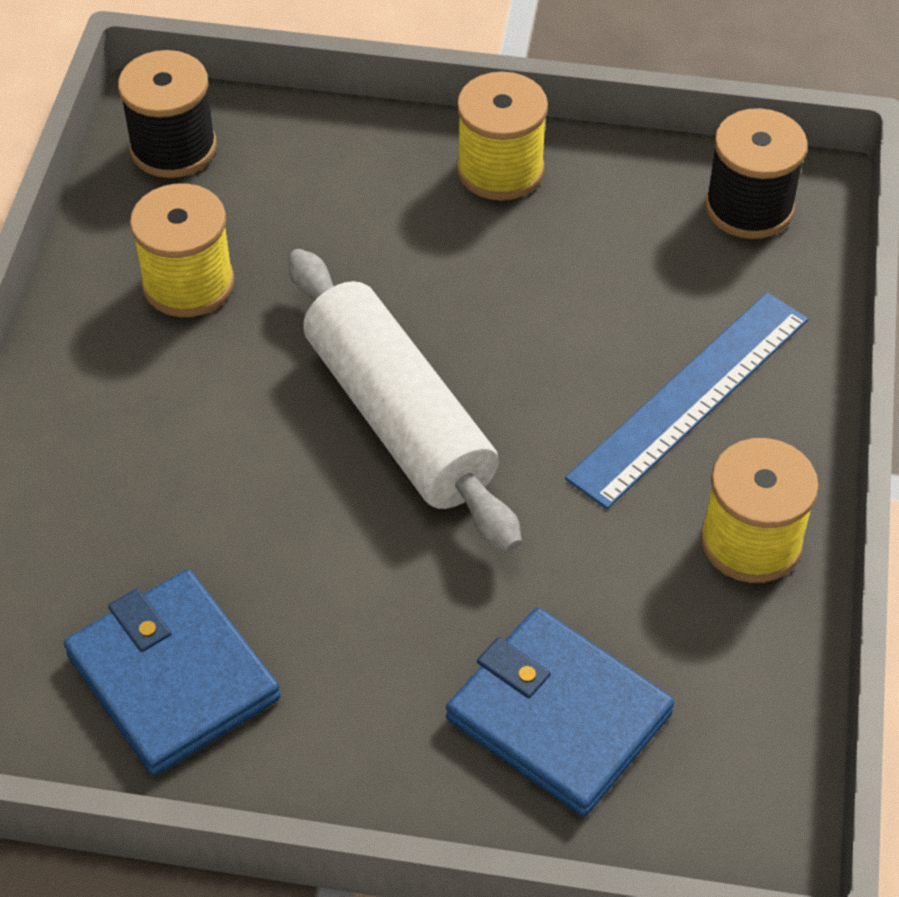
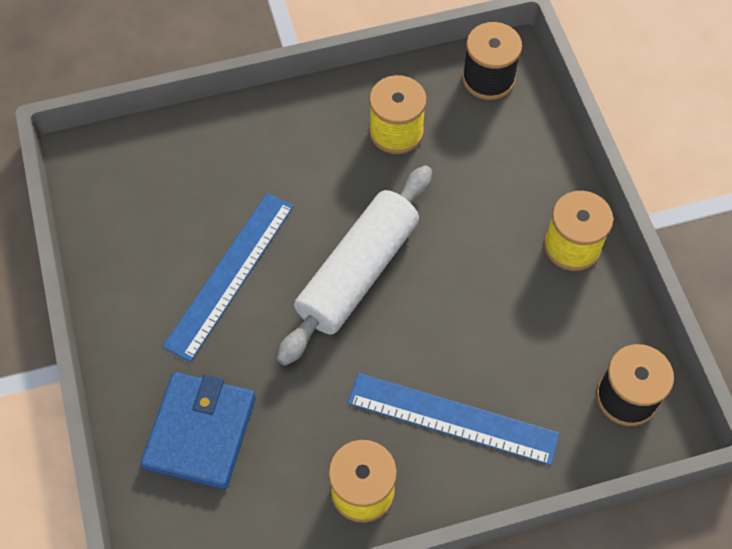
camera: 65 degrees right, 10 degrees up
blue wallet [64,569,280,776] -> none
none -> blue ruler [163,193,294,362]

